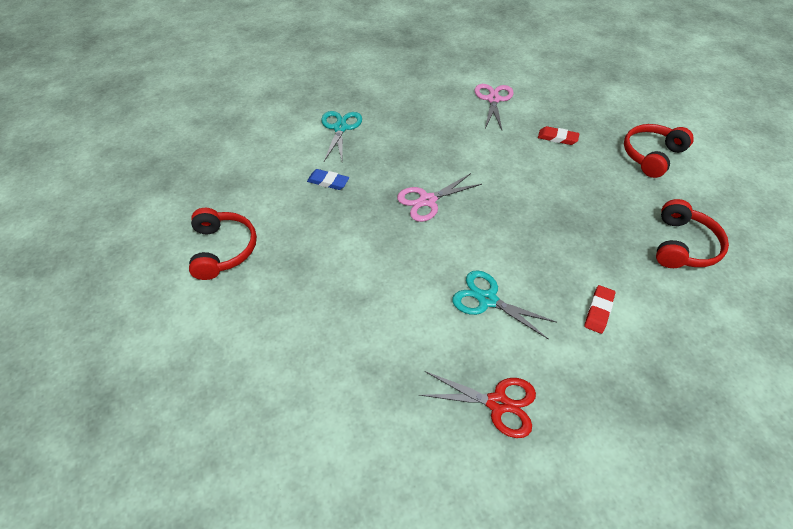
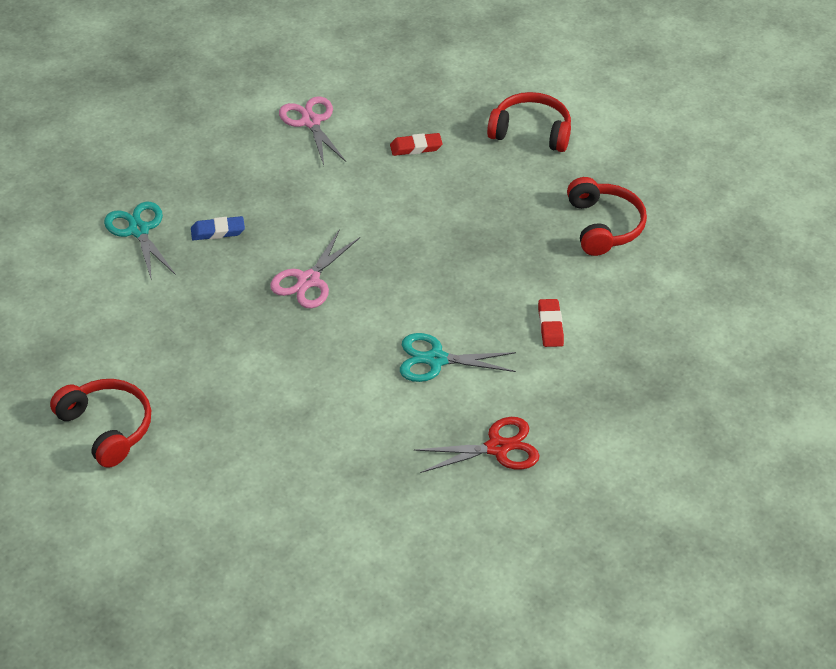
camera: 30 degrees left, 5 degrees down
blue eraser [307,169,349,190] -> blue eraser moved to [191,216,245,241]
red headphones [624,124,694,178] -> red headphones turned 90 degrees clockwise [487,92,571,152]

